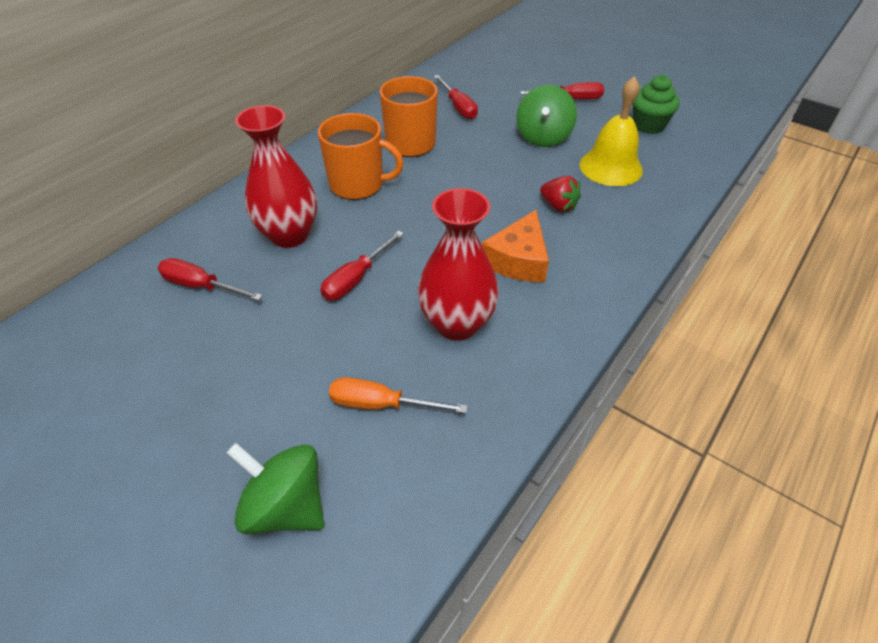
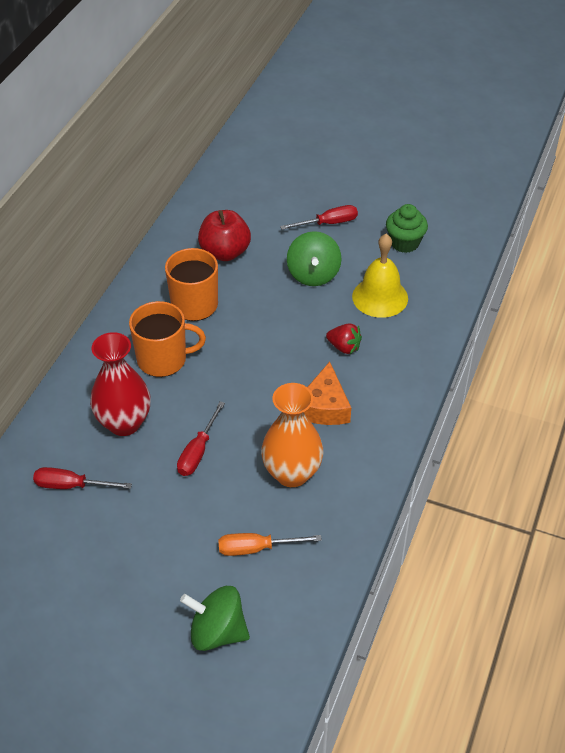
camera: 15 degrees left, 0 degrees up
red vase [418,188,499,341] -> orange vase [261,383,324,487]
red screwdriver [434,75,478,119] -> red apple [198,210,251,261]

